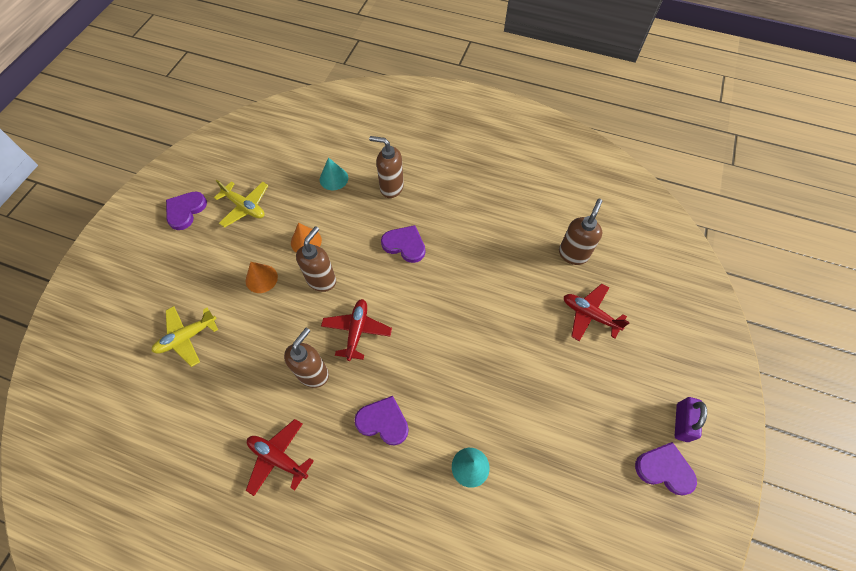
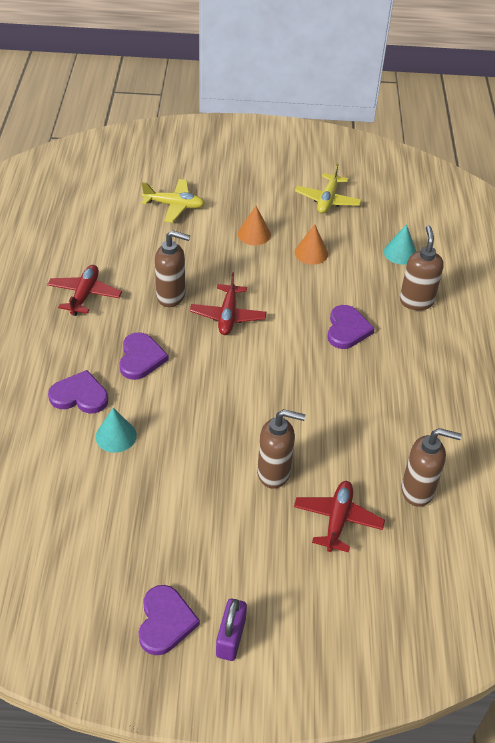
camera: 70 degrees right, 15 degrees down
yellow plane [152,306,218,367] -> yellow plane turned 150 degrees clockwise [142,179,205,223]
purple heart [166,192,207,230] -> purple heart moved to [48,370,108,413]
brown soap dispenser [296,226,336,292] -> brown soap dispenser moved to [257,409,305,489]
red plane [321,299,392,361] -> red plane turned 105 degrees clockwise [190,272,266,335]
purple padlock [675,397,707,442] -> purple padlock turned 75 degrees counterclockwise [216,599,247,661]

